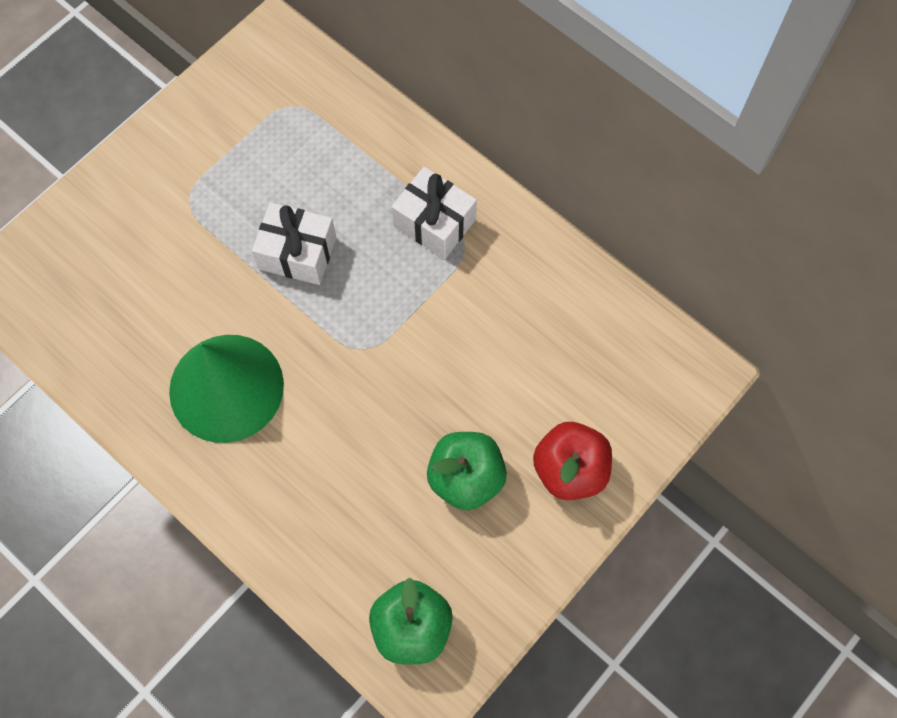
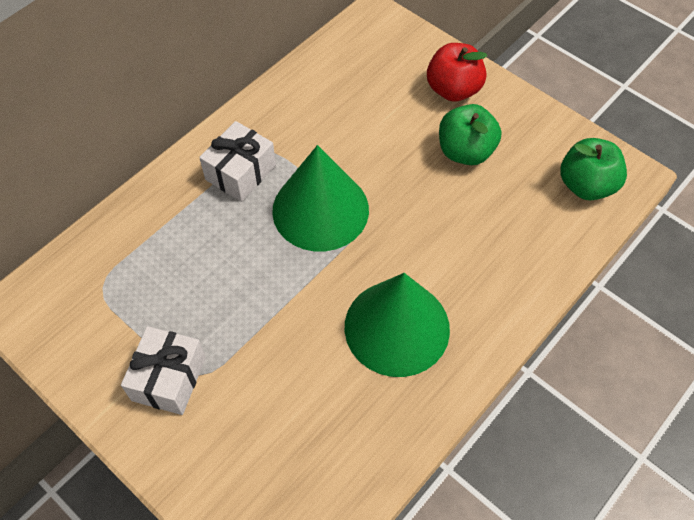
camera: 90 degrees left, 10 degrees down
white gift [252,202,336,285] -> white gift moved to [121,326,206,415]
none -> green cone [272,145,369,251]

